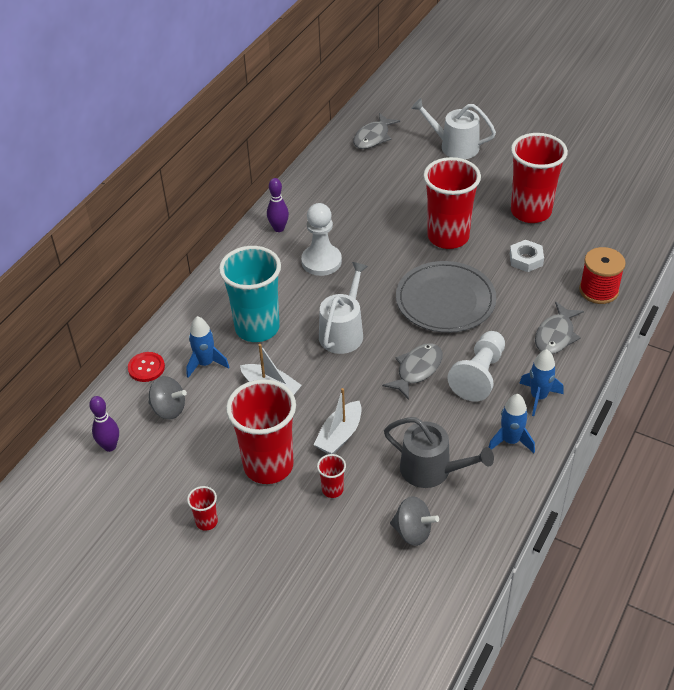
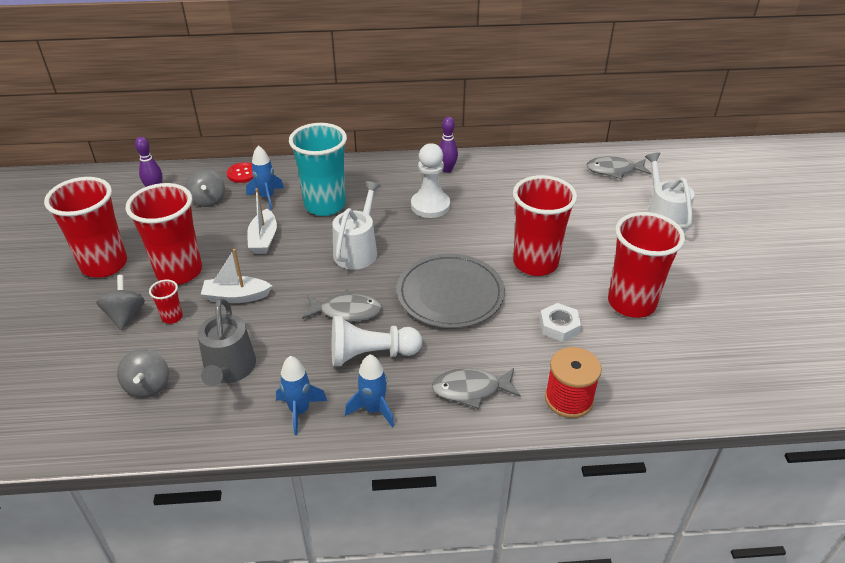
camera: 55 degrees right, 5 degrees down
red cup [187,486,218,531] -> red cup [44,177,127,278], size x2.36
white watering can [319,262,368,354] -> white watering can turned 60 degrees counterclockwise [332,181,381,270]
none -> grey spinning top [96,275,145,331]

